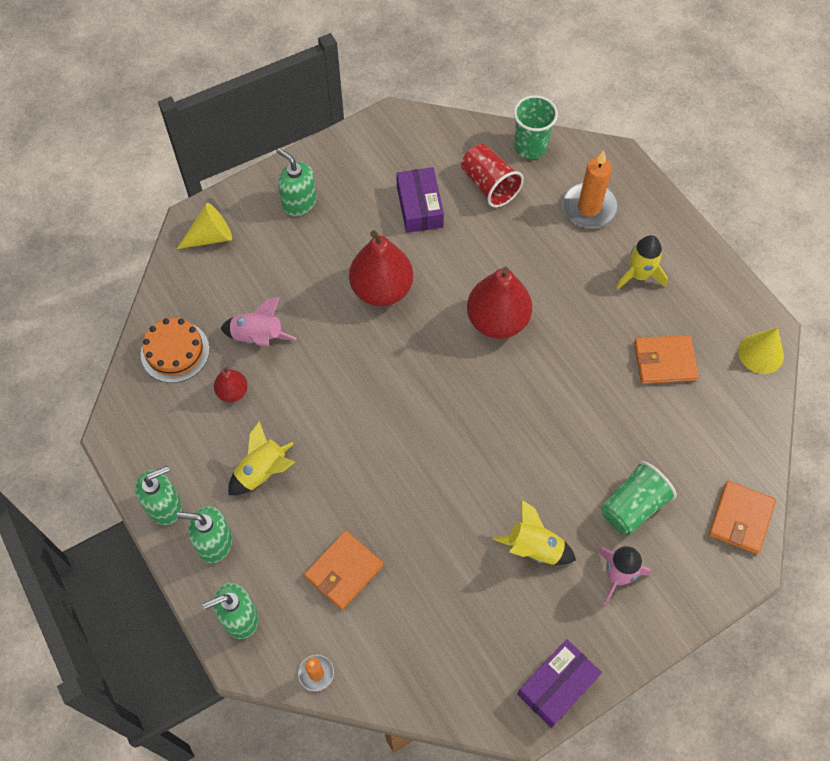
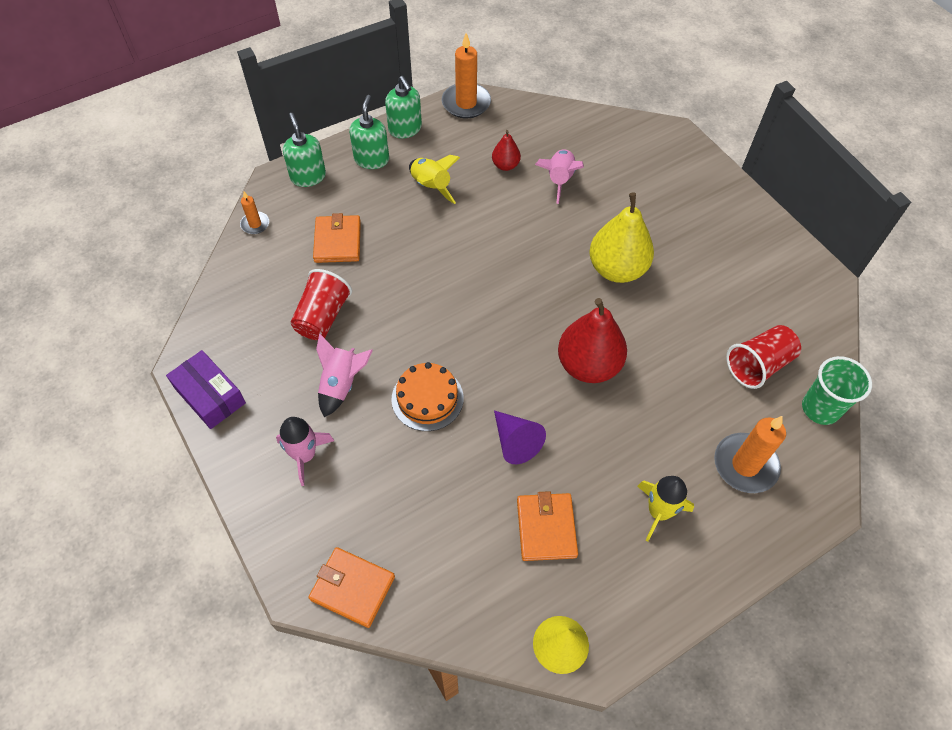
camera: 90 degrees right, 5 degrees down
orange cake [141,318,210,383] -> orange cake moved to [391,362,464,431]
yellow cone [177,203,232,249] -> none
green soap dispenser [277,148,317,216] -> none
orange wallet [304,530,383,610] -> orange wallet turned 45 degrees clockwise [313,213,361,263]
red pear [349,230,413,306] -> yellow pear [589,193,654,283]
purple box [396,167,444,233] -> none
yellow rocket [493,500,576,565] -> pink rocket [316,334,373,417]
green cup [601,461,677,535] -> none
none -> red cup [291,269,352,340]
none -> orange candle [442,33,491,118]
none -> purple cone [494,410,546,464]

